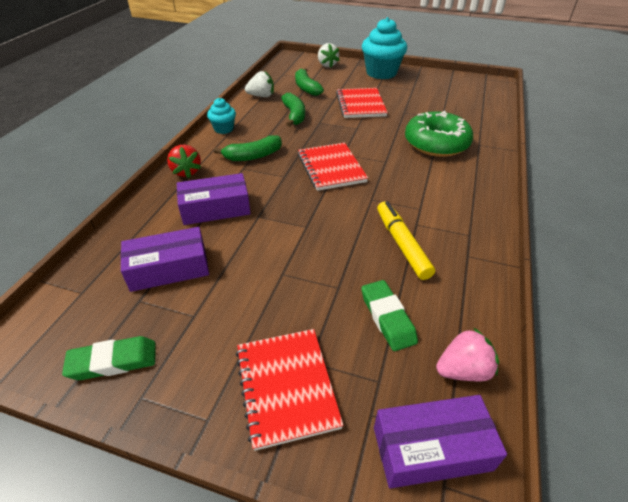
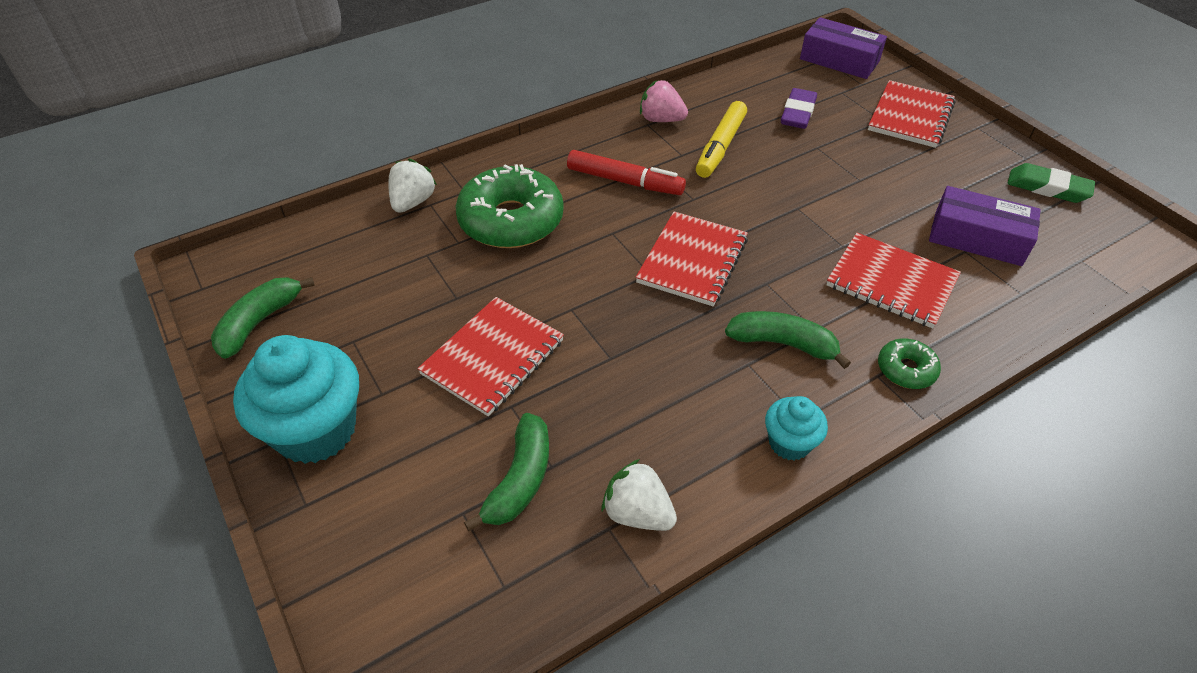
camera: 140 degrees left, 5 degrees up
red strawberry [167,145,201,178] -> green donut [878,338,941,389]
purple box [177,173,251,225] -> red notebook [826,233,961,328]
green banana [281,93,305,127] -> green banana moved to [211,277,315,359]
white strawberry [318,43,340,67] -> white strawberry moved to [388,159,437,213]
green eraser [361,280,418,351] -> purple eraser [781,88,817,129]
pink strawberry [436,327,499,381] -> pink strawberry moved to [640,80,688,122]
none -> red marker [567,150,686,195]

